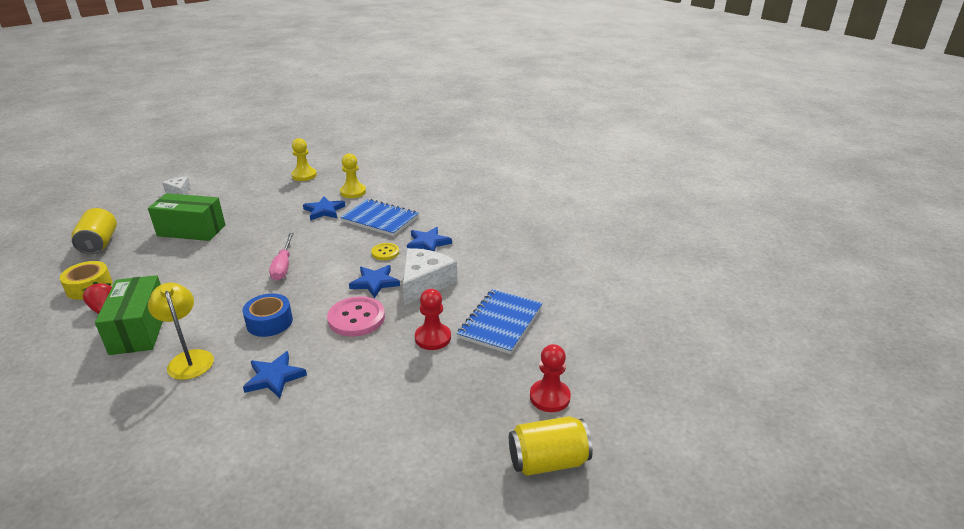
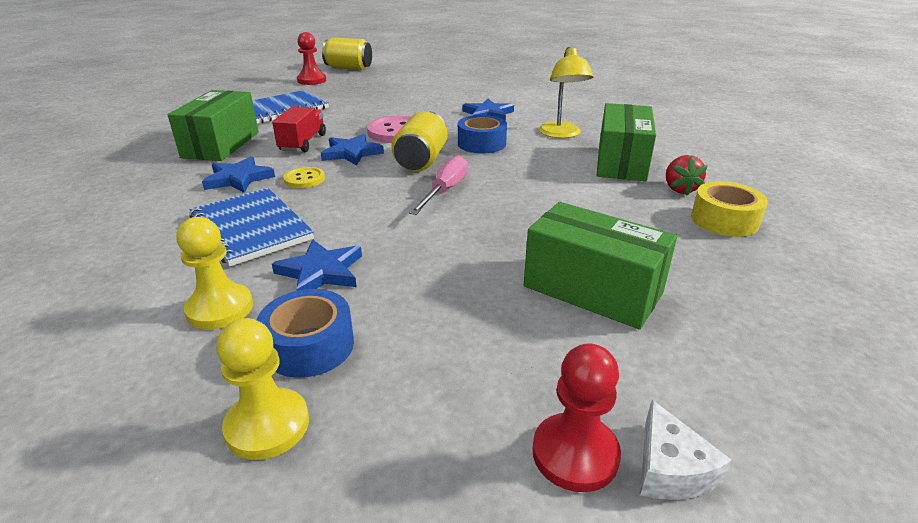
camera: 155 degrees left, 0 degrees up
yellow can [71,208,117,255] -> yellow can moved to [391,111,448,172]
white cheese [403,248,457,306] -> red truck [272,106,326,152]
red pawn [415,289,451,350] -> red pawn moved to [532,343,621,492]
none -> green box [168,90,259,161]
none -> blue tape [257,289,354,378]

